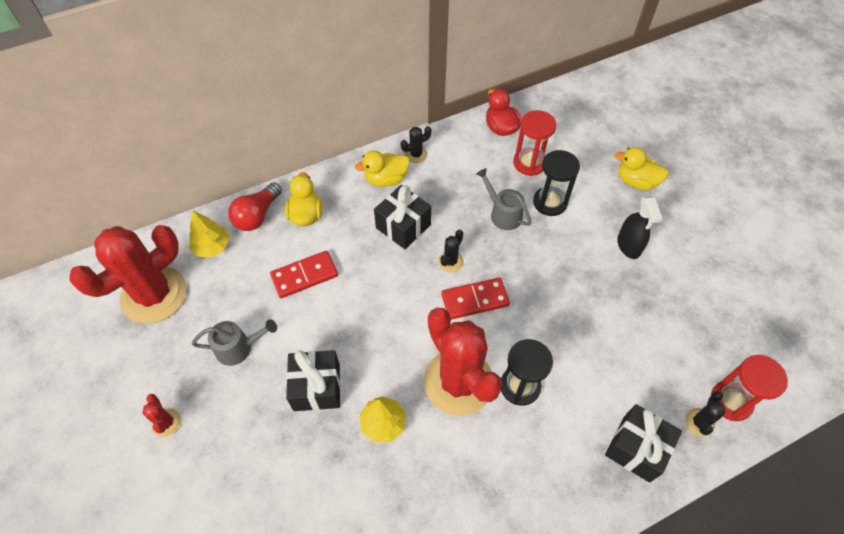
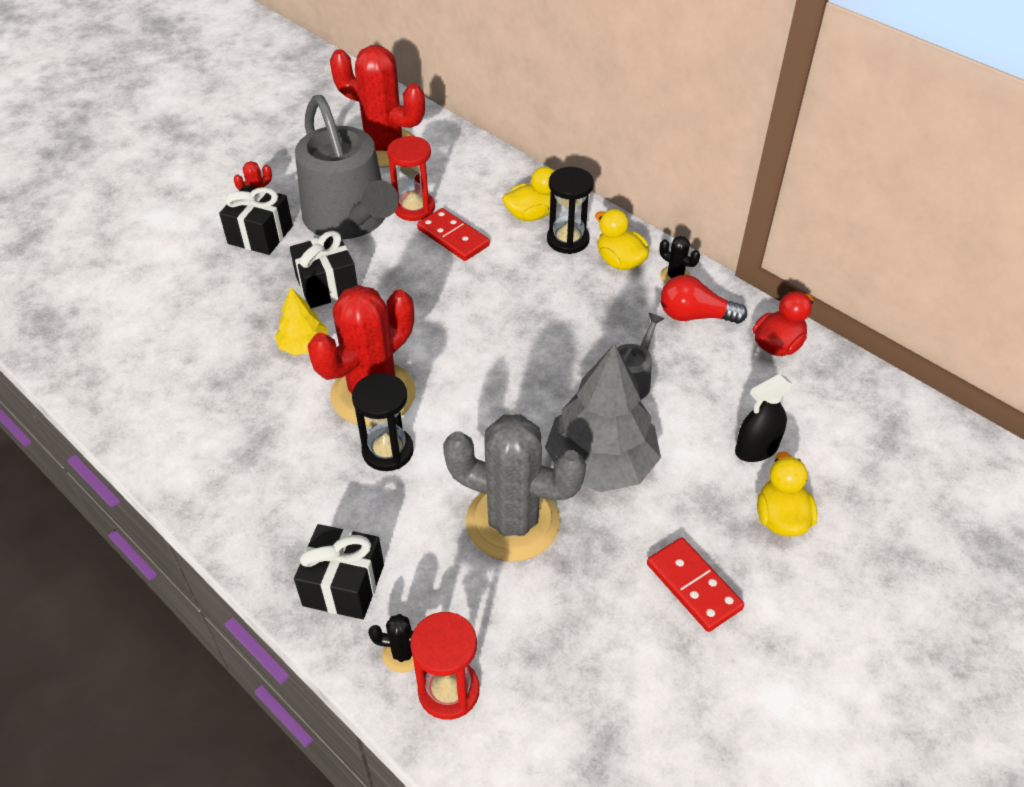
camera: 70 degrees right, 10 degrees down
yellow tree [189,211,230,257] -> none
grey watering can [192,319,277,366] -> grey watering can [295,95,399,239], size x2.26
red light bulb [228,182,282,231] -> red light bulb moved to [660,275,747,324]
black gift [374,185,431,249] -> black gift moved to [219,185,293,255]
black cactus [438,230,463,272] -> none
red domino [441,278,510,320] -> red domino moved to [647,537,744,632]
red hourglass [513,110,556,176] -> red hourglass moved to [387,136,435,221]
black hourglass [533,150,580,216] -> black hourglass moved to [547,167,594,254]
black spray bottle [617,196,663,259] -> black spray bottle moved to [735,374,792,462]
none -> grey cactus [443,414,586,562]
none -> grey tree [545,344,661,492]

